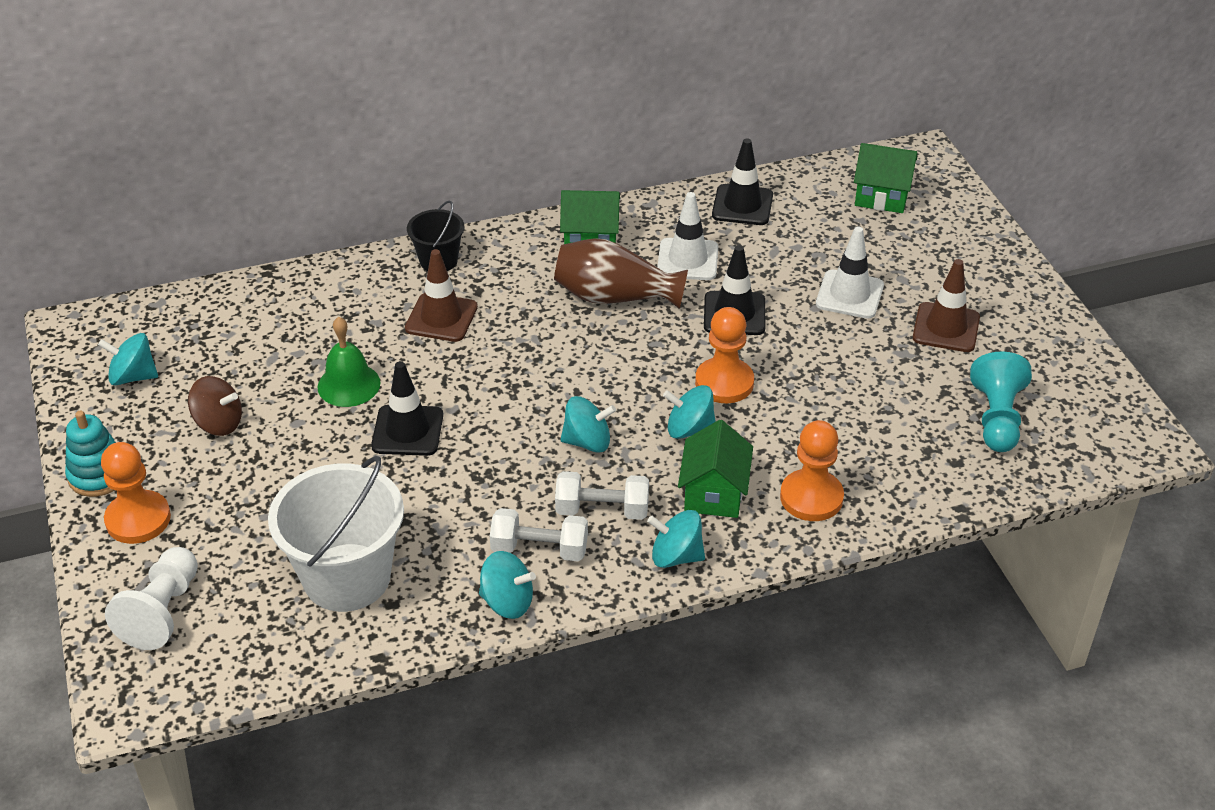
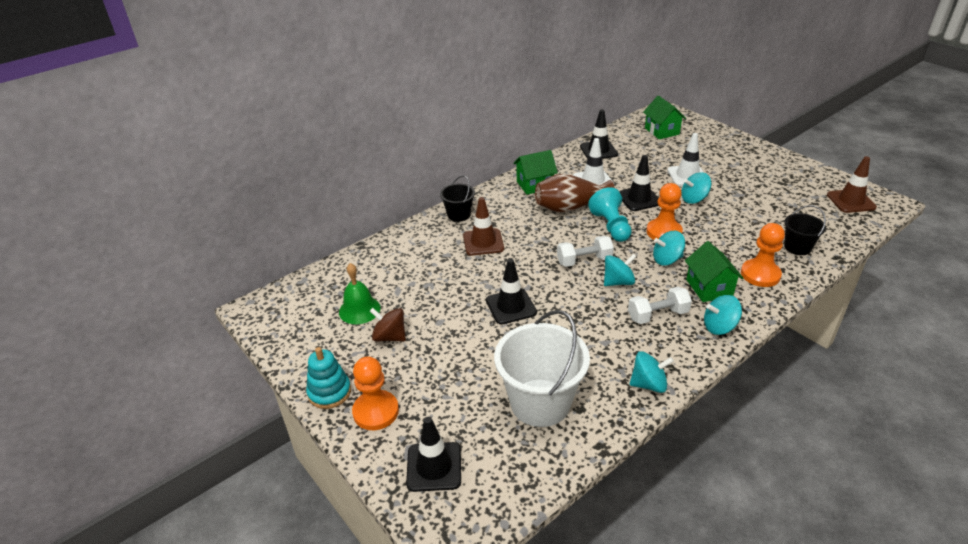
camera: 20 degrees left, 5 degrees down
turquoise spinning top [98,333,158,386] -> turquoise spinning top moved to [681,172,711,204]
white pawn [105,547,198,650] -> black traffic cone [406,417,461,492]
brown spinning top [188,376,242,436] -> brown spinning top turned 150 degrees counterclockwise [370,308,406,341]
green bell [317,317,380,407] -> green bell moved to [339,263,380,324]
white dumbbell [490,508,588,561] -> white dumbbell moved to [557,236,614,267]
green house [854,143,917,213] -> green house turned 75 degrees clockwise [643,95,686,139]
brown traffic cone [913,259,980,352] -> brown traffic cone moved to [827,156,877,213]
turquoise pawn [970,351,1032,452] -> turquoise pawn moved to [588,187,632,242]
none -> black bucket [784,205,826,255]

